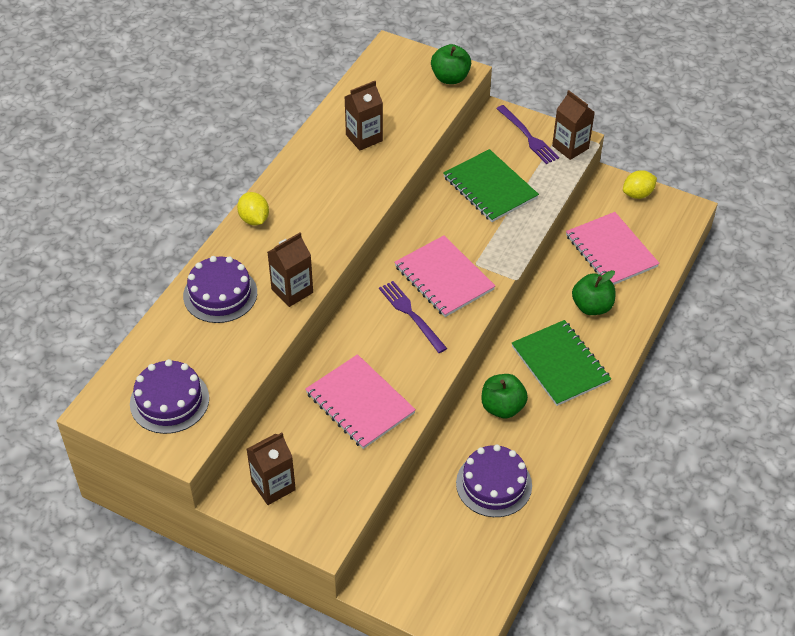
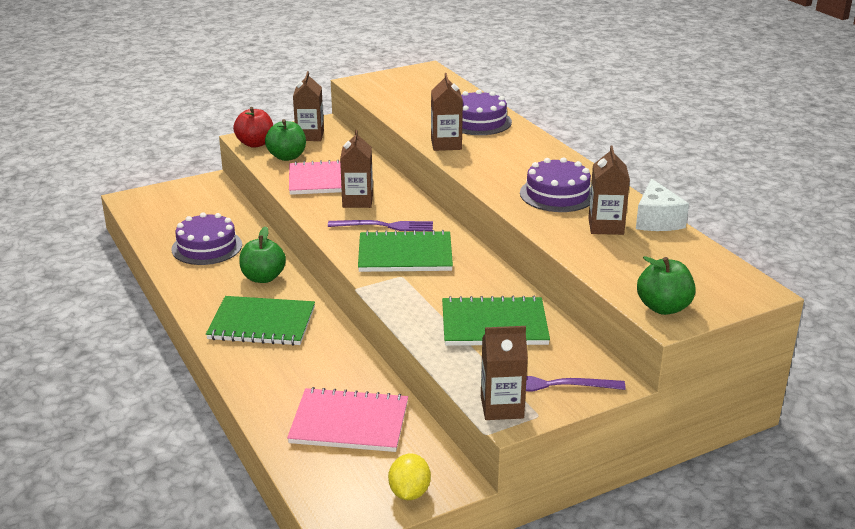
camera: 125 degrees right, 20 degrees down
purple cake [130,359,209,434] -> purple cake moved to [520,157,591,212]
yellow lemon [237,192,269,225] -> none
pink notebook [394,235,495,317] -> green notebook [358,230,453,272]
green apple [572,270,616,315] -> green apple moved to [265,119,306,161]
none -> red apple [233,107,273,148]
none -> brown carton [340,130,373,208]
none -> white cheese [636,178,689,231]

